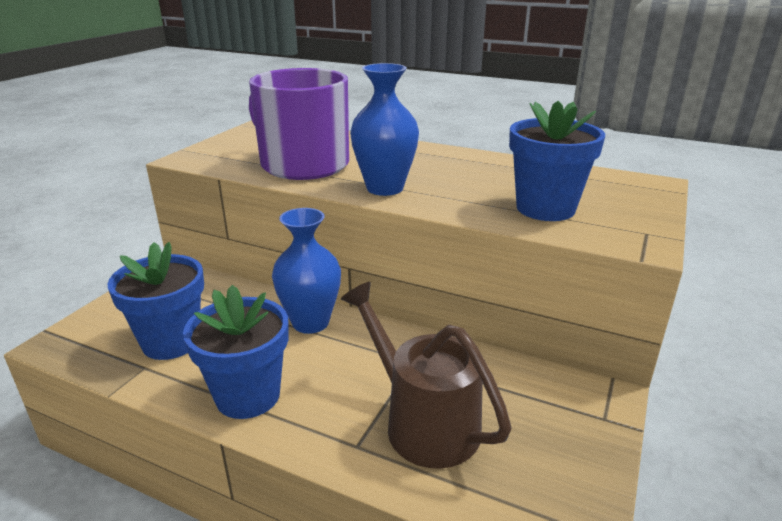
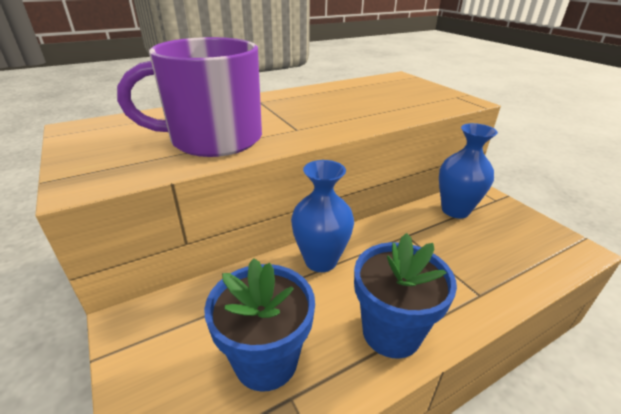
camera: 55 degrees left, 5 degrees up
brown watering can [341,282,511,469] -> none
blue vase [350,63,419,196] -> blue vase moved to [439,123,498,218]
blue flower pot [509,101,605,221] -> none

